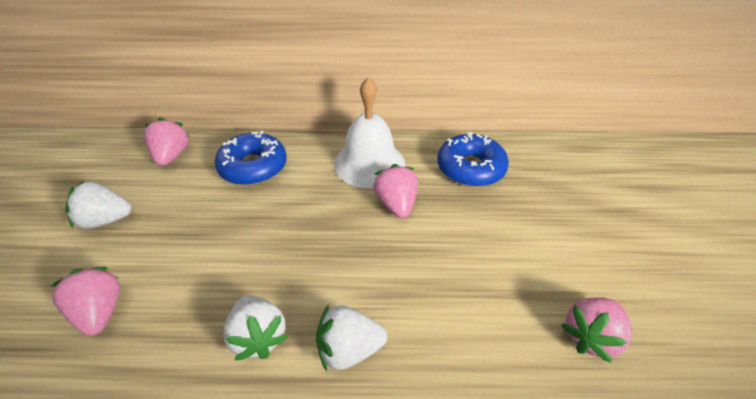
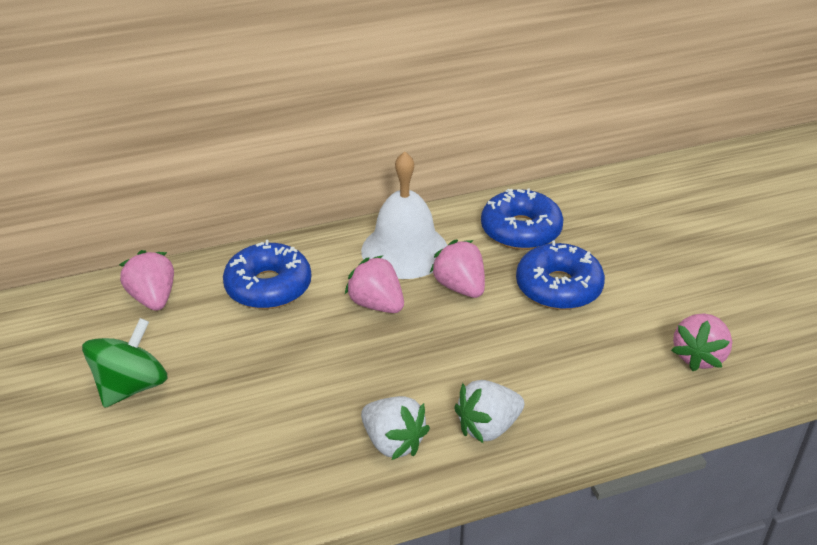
camera: 20 degrees left, 5 degrees down
pink strawberry [51,267,120,336] -> pink strawberry moved to [345,255,404,313]
white strawberry [65,181,132,229] -> green spinning top [82,318,168,408]
none -> blue donut [516,240,605,310]

